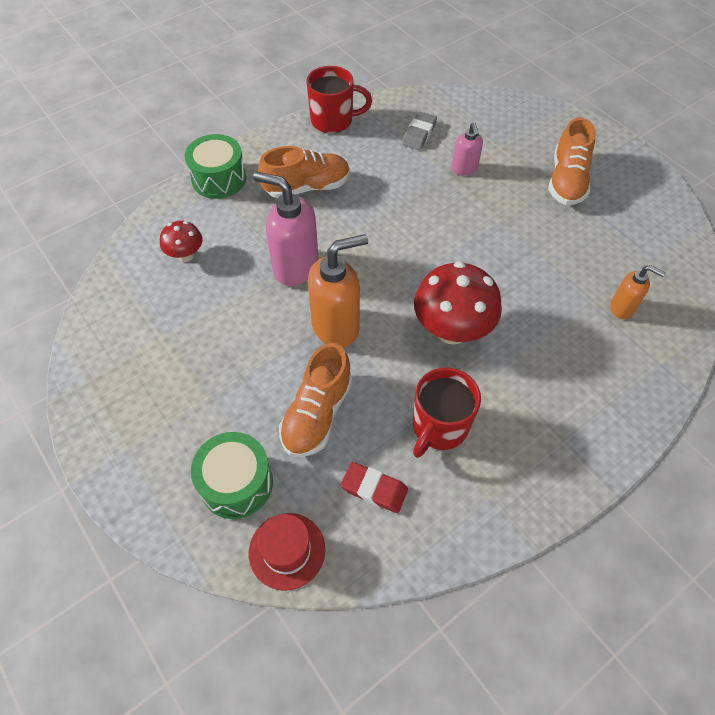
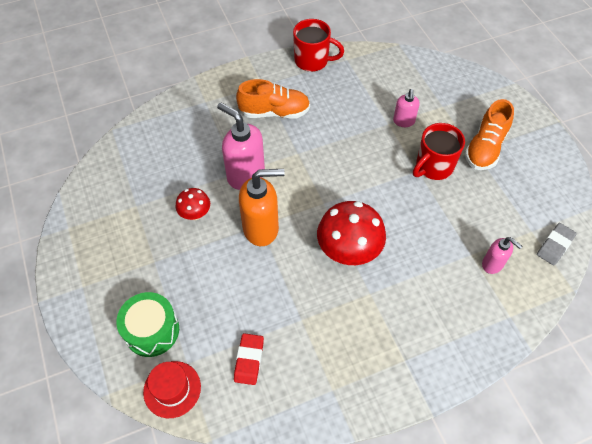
camera: 15 degrees right, 0 degrees up
red mushroom [160,221,203,262] -> red mushroom moved to [176,188,210,220]
green drum [185,134,246,199] -> none
orange shoe [279,343,352,457] -> none
red eraser [341,462,408,513] -> red eraser turned 60 degrees clockwise [234,333,264,385]
grey eraser [402,112,437,150] -> grey eraser moved to [537,223,577,265]
red mug [413,367,481,458] -> red mug moved to [413,123,465,180]
orange soap dispenser [610,265,666,319] -> pink soap dispenser [482,237,523,274]

